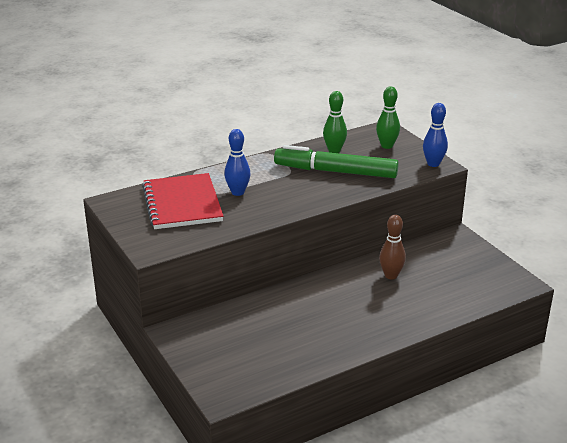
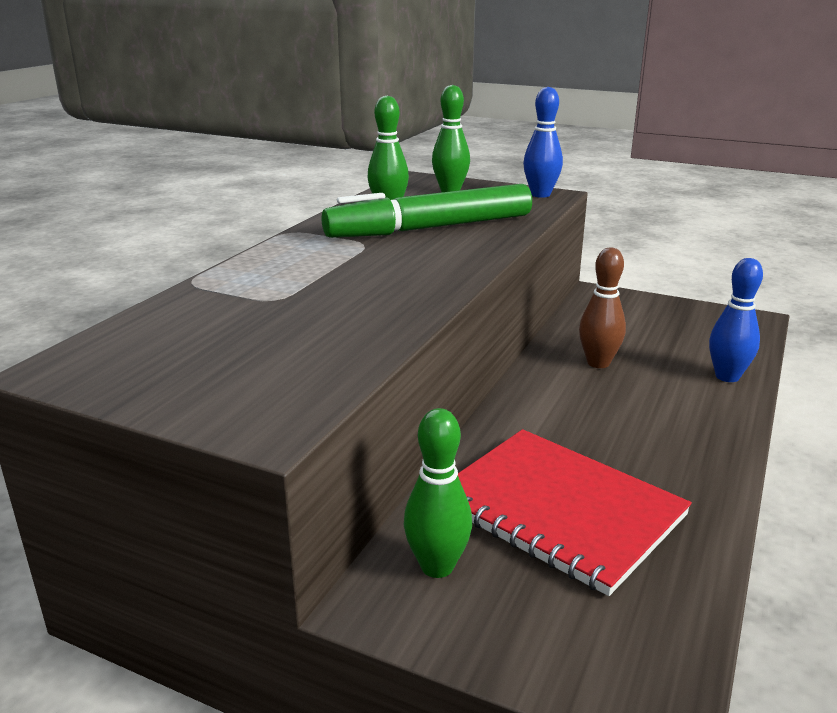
camera: 35 degrees left, 5 degrees down
red notebook [142,173,224,229] -> red notebook moved to [458,429,692,596]
blue bowling pin [224,129,251,196] -> blue bowling pin moved to [709,258,763,382]
none -> green bowling pin [404,408,472,578]

